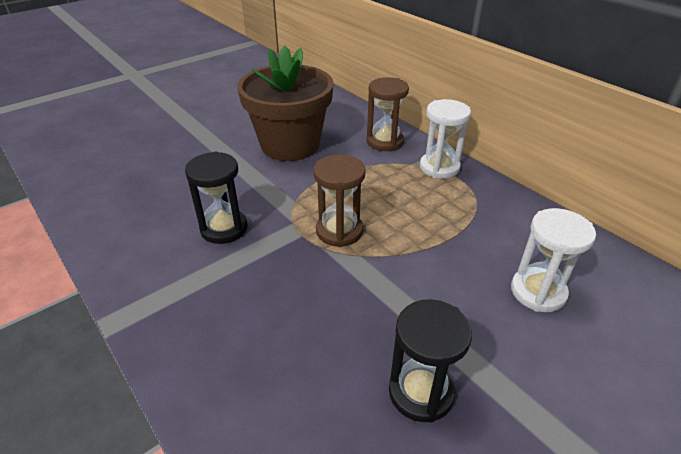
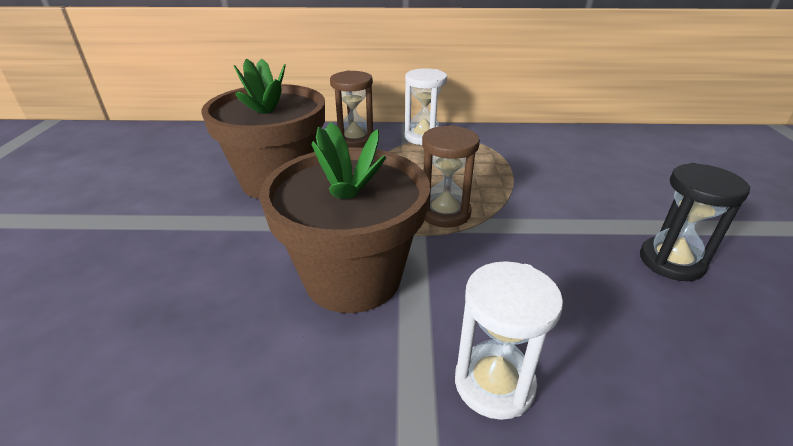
camera: 50 degrees left, 5 degrees down
black hourglass [185,152,247,244] -> brown flower pot [259,122,430,313]
white hourglass [511,208,596,312] -> white hourglass moved to [455,261,563,420]

